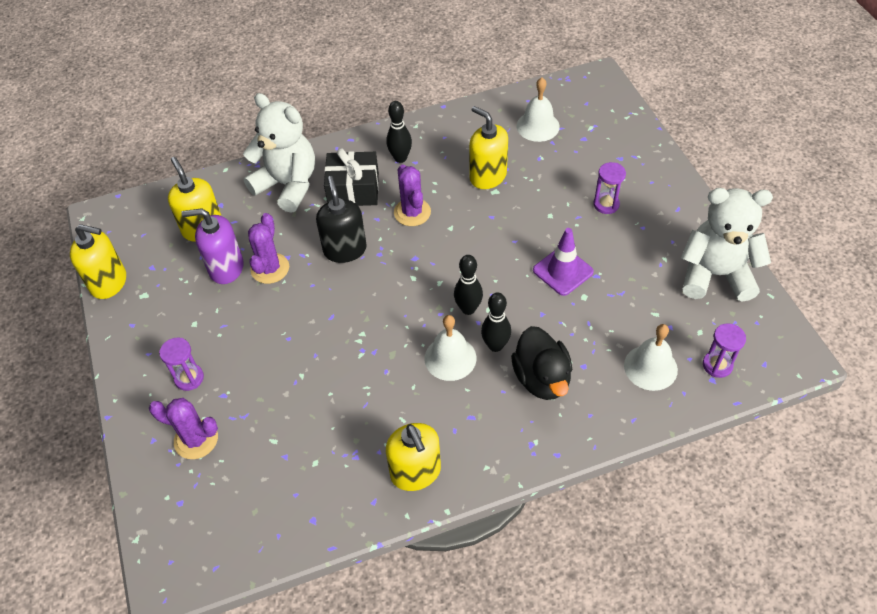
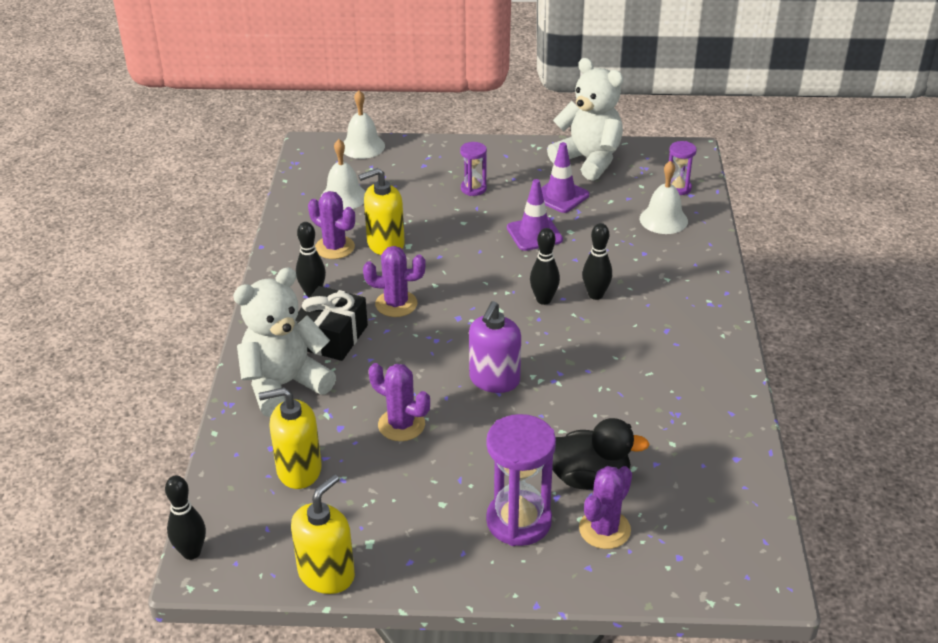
camera: 70 degrees left, 15 degrees down
purple hourglass [159,338,204,391] -> purple hourglass [486,414,556,546], size x1.83
purple soap dispenser [181,208,244,284] -> purple soap dispenser moved to [469,301,521,393]
black soap dispenser [316,176,367,263] -> none
yellow soap dispenser [386,423,441,491] -> none
white bell [424,315,476,381] -> white bell moved to [343,90,385,159]
black duck [511,326,572,400] -> black duck moved to [552,418,650,490]
white teddy bear [681,188,773,302] -> white teddy bear turned 105 degrees clockwise [547,58,623,181]
none -> black bowling pin [165,475,206,560]
none -> purple cactus [308,191,355,259]
none -> purple traffic cone [541,142,589,213]

